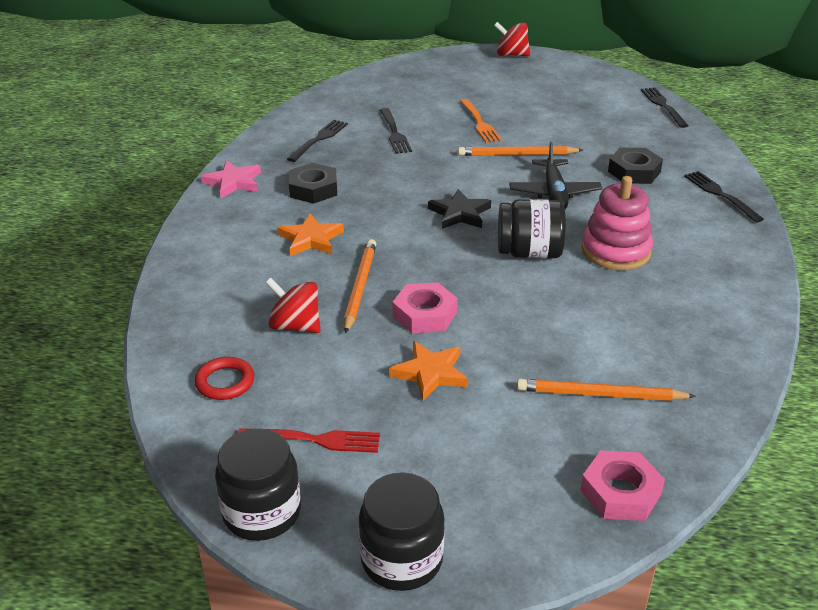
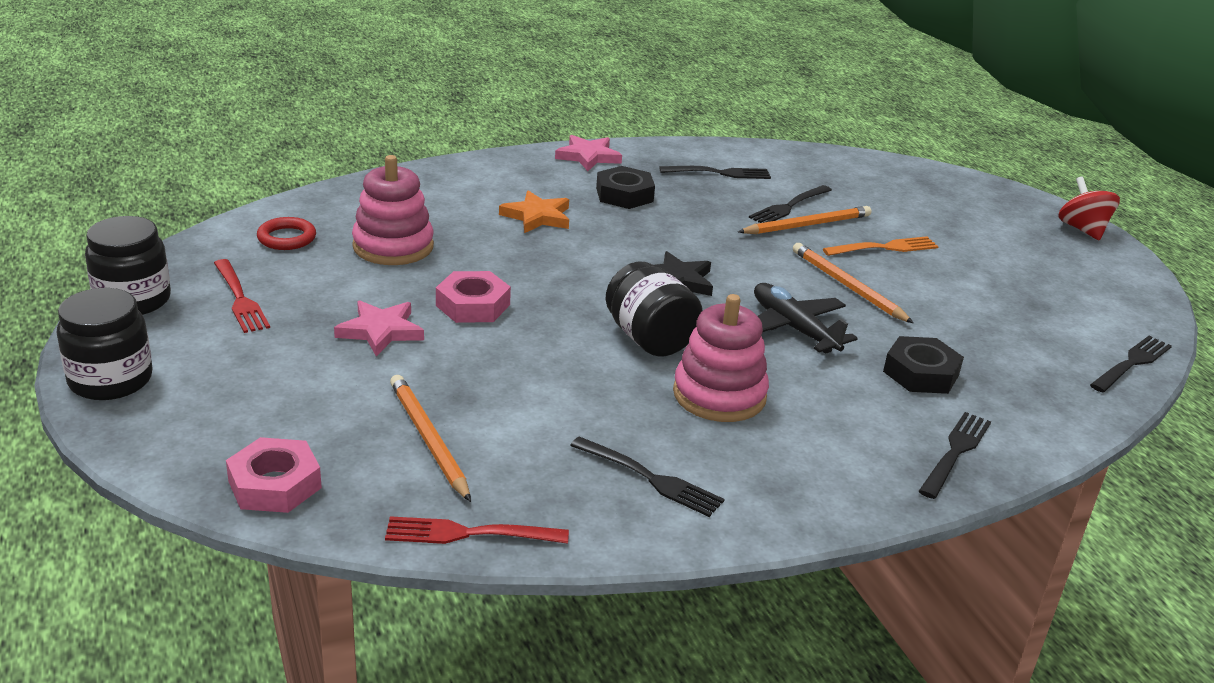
camera: 55 degrees right, 5 degrees down
red spinning top [266,278,321,333] -> pink stacking toy [352,155,434,265]
orange pencil [344,239,376,334] -> orange pencil moved to [738,206,871,234]
orange star [389,341,468,401] -> pink star [334,300,424,357]
orange fork [460,99,502,143] -> orange fork turned 150 degrees counterclockwise [823,236,939,256]
black plane [509,142,602,209] -> black plane turned 90 degrees clockwise [754,283,858,353]
none -> red fork [385,516,569,544]
none -> black fork [570,436,724,517]

